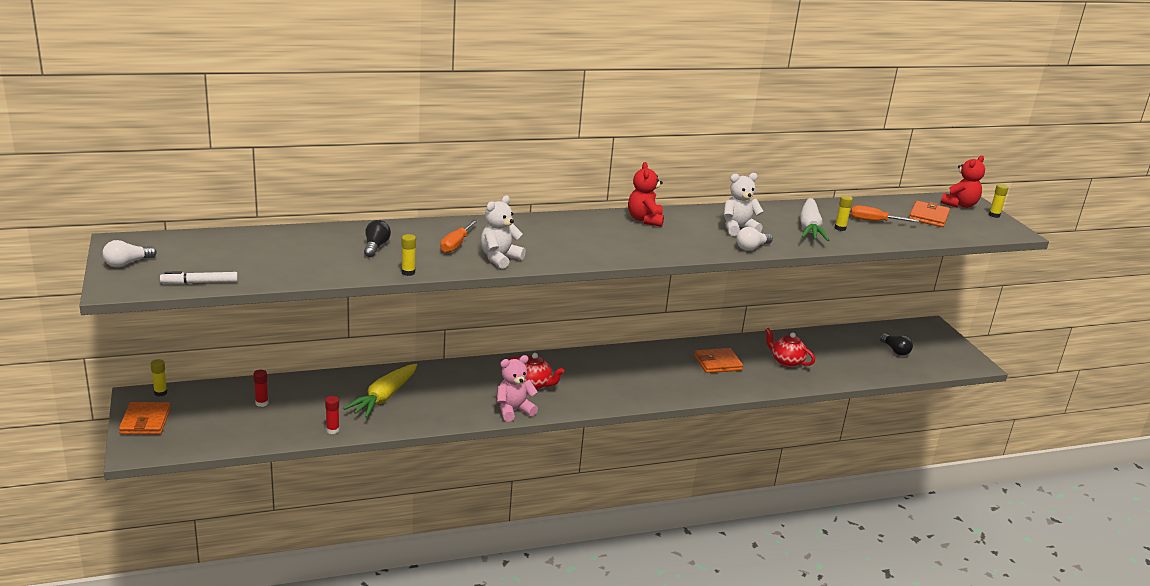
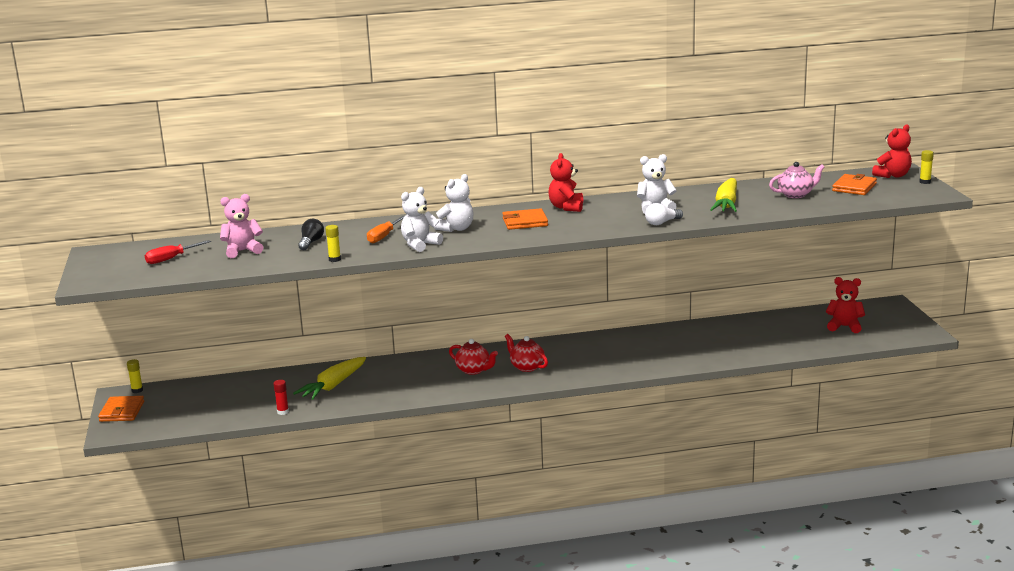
camera: 10 degrees right, 5 degrees down
white light bulb [102,240,157,267] -> none
white marker [160,271,238,284] -> none
red glue stick [253,370,268,407] -> none
pink teddy bear [497,355,538,422] -> pink teddy bear moved to [220,194,263,258]
orange wallet [694,348,743,373] -> orange wallet moved to [502,208,548,230]
red teapot [765,328,815,367] -> red teapot moved to [505,334,548,372]
white carrot [800,198,829,241] -> yellow carrot [710,178,737,212]
yellow glue stick [834,195,853,231] -> none
orange screwdriver [851,205,919,222] -> pink teapot [769,162,825,198]
black light bulb [880,334,913,356] -> red teddy bear [826,277,865,333]
none -> red screwdriver [145,240,211,264]
none -> white teddy bear [434,174,474,232]

